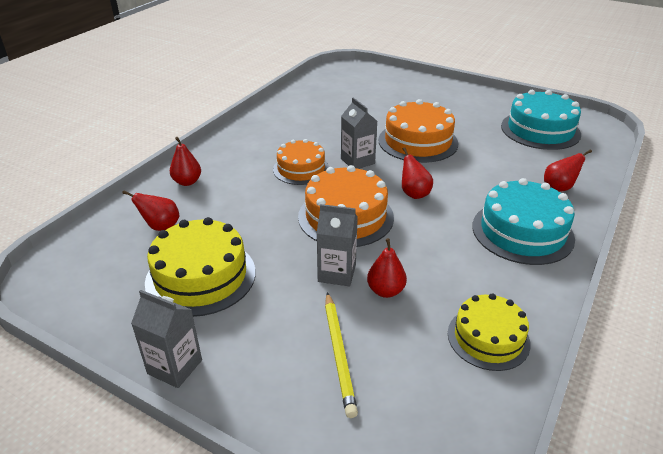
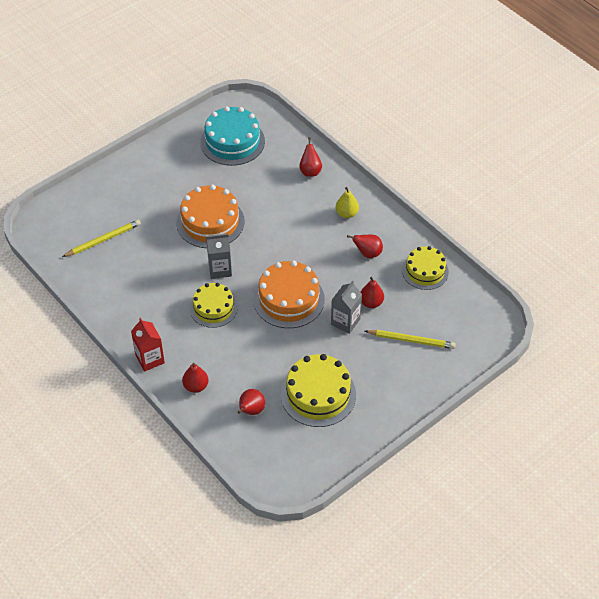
camera: 70 degrees left, 15 degrees up
grey carton [131,290,202,388] -> none
orange cake [273,139,329,185] -> yellow cake [190,283,238,328]
red pear [402,147,433,199] -> red pear moved to [347,235,383,258]
turquoise cake [472,178,575,265] -> yellow pear [336,187,359,218]
none -> yellow pencil [62,220,141,257]
none -> red carton [131,318,165,372]

